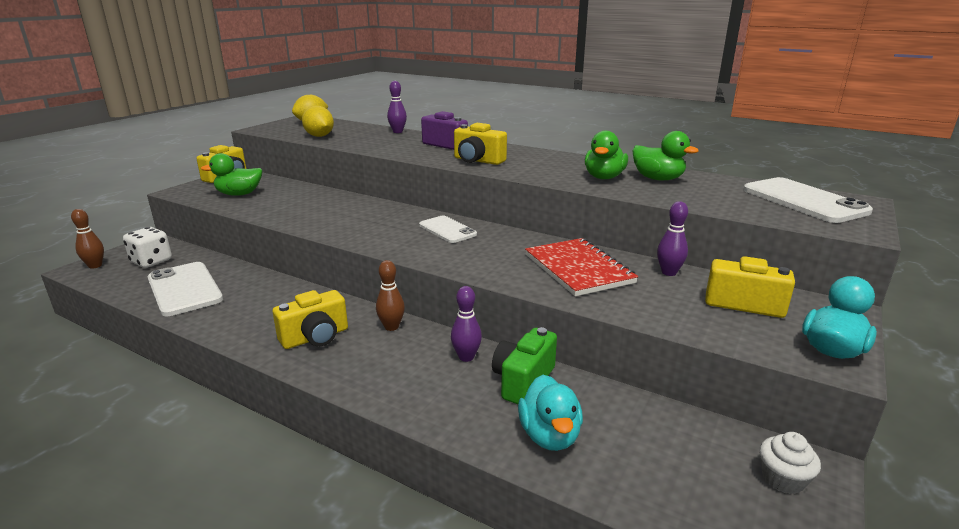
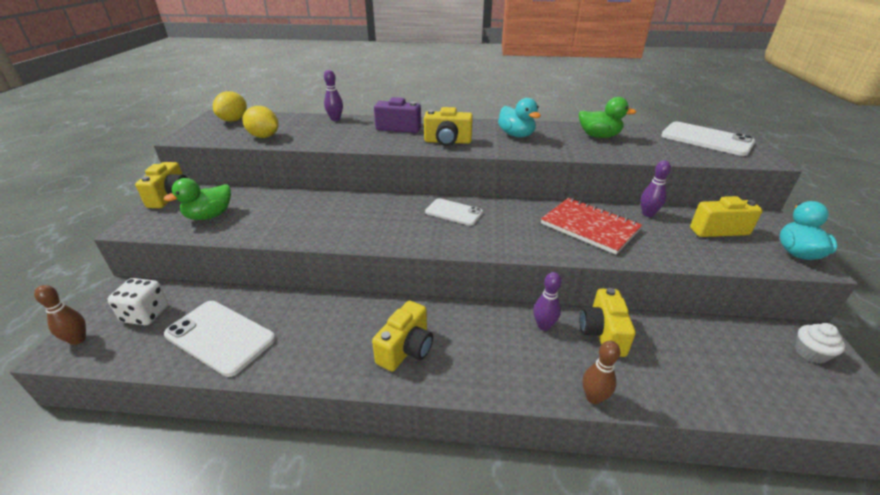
camera: 25 degrees left, 10 degrees up
brown bowling pin [376,260,405,331] -> brown bowling pin moved to [583,341,620,404]
green camera [492,327,557,404] -> yellow camera [580,288,636,357]
turquoise duck [518,375,583,451] -> turquoise duck moved to [498,98,541,137]
green duck [585,131,628,179] -> none

